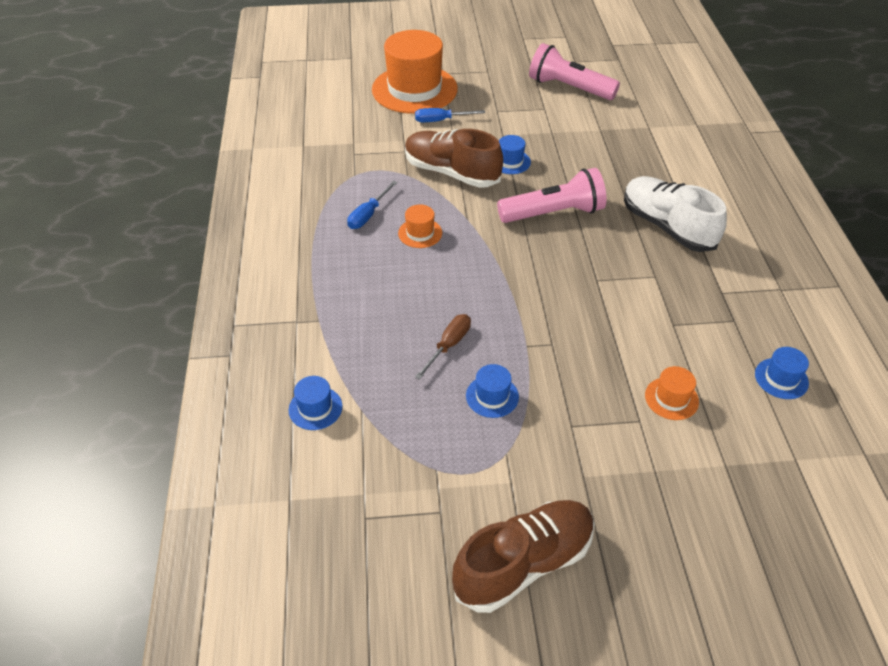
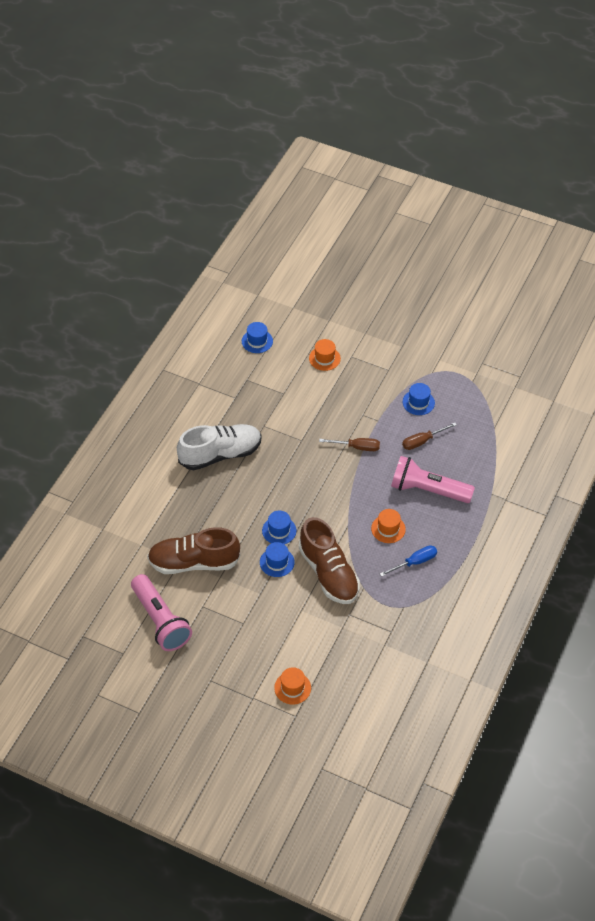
camera: 150 degrees left, 5 degrees up
blue hat [289,376,342,430] -> blue hat moved to [262,511,296,544]
orange hat [372,30,458,114] -> orange hat [274,667,311,704], size x0.43
blue screwdriver [415,108,485,122] -> none
brown shoe [452,500,595,613] -> brown shoe moved to [147,527,240,574]
pink flashlight [497,168,606,223] -> pink flashlight moved to [391,456,475,503]
white shoe [624,176,727,252] -> white shoe turned 105 degrees counterclockwise [177,424,261,470]
none -> brown screwdriver [319,438,380,451]

